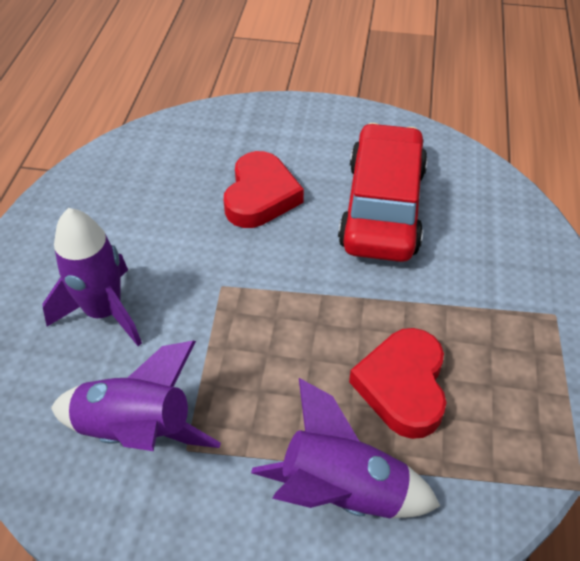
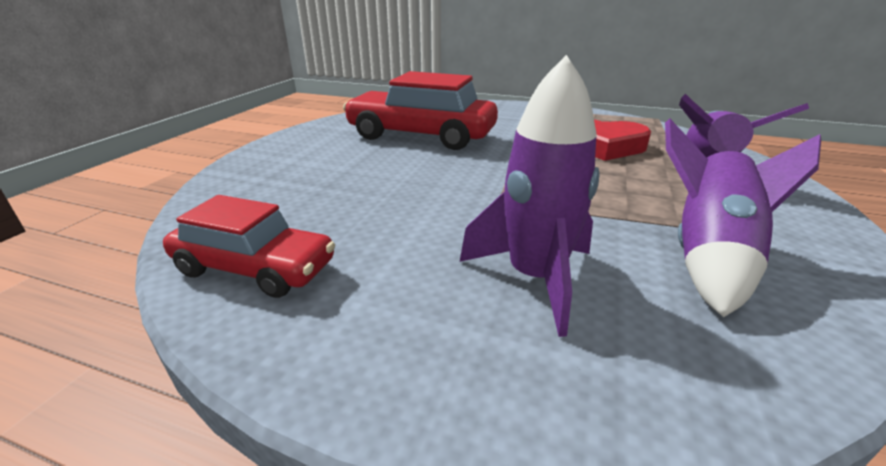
camera: 80 degrees left, 20 degrees down
red heart [224,151,304,228] -> none
none -> red car [163,195,335,298]

